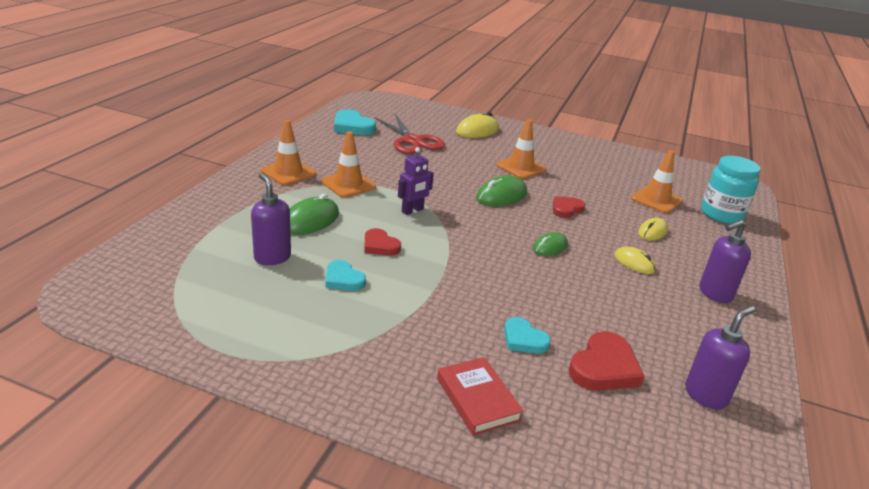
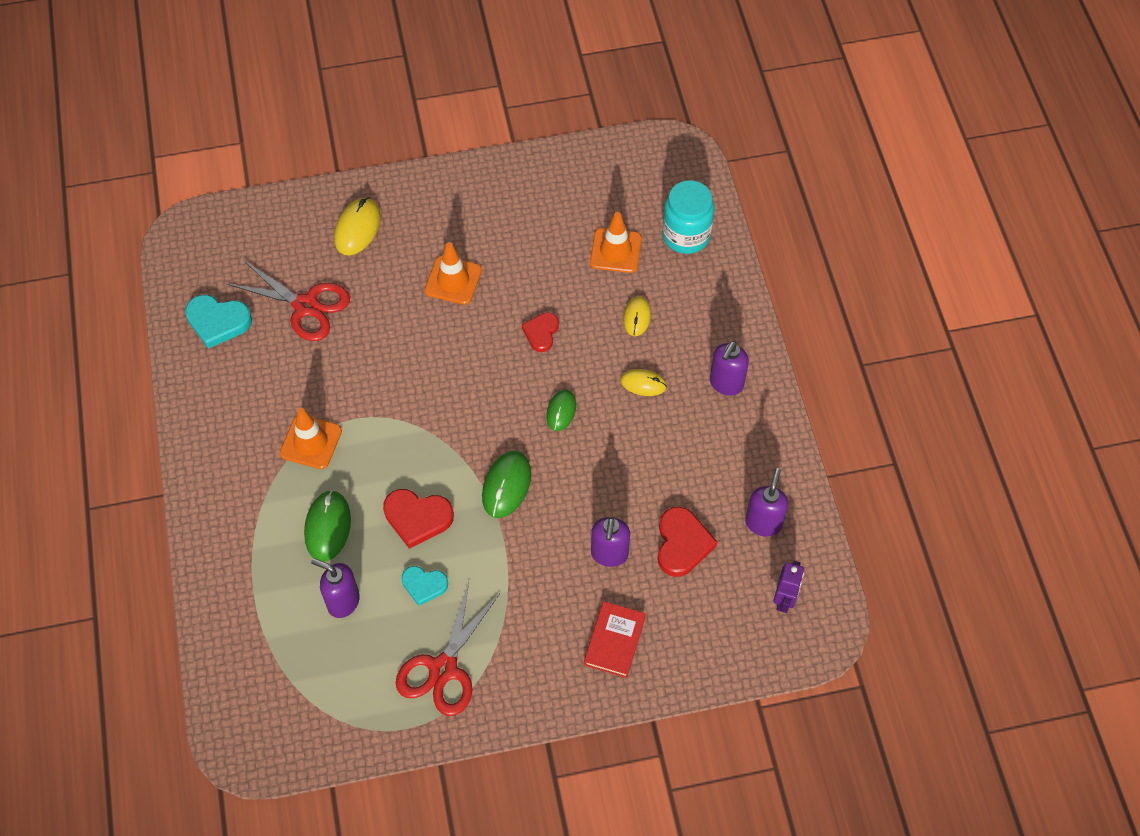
camera: 30 degrees left, 30 degrees up
orange traffic cone [261,120,316,185] -> none
red heart [364,228,401,256] -> red heart [383,489,454,549], size x1.54
purple robot [398,147,434,215] -> purple robot moved to [773,561,804,613]
red book [437,357,524,436] -> red book turned 75 degrees clockwise [584,601,646,678]
green mouse [476,175,527,206] -> green mouse moved to [482,451,531,518]
turquoise heart [504,317,551,354] -> purple soap dispenser [591,517,630,567]
none -> red scissors [396,582,500,716]

